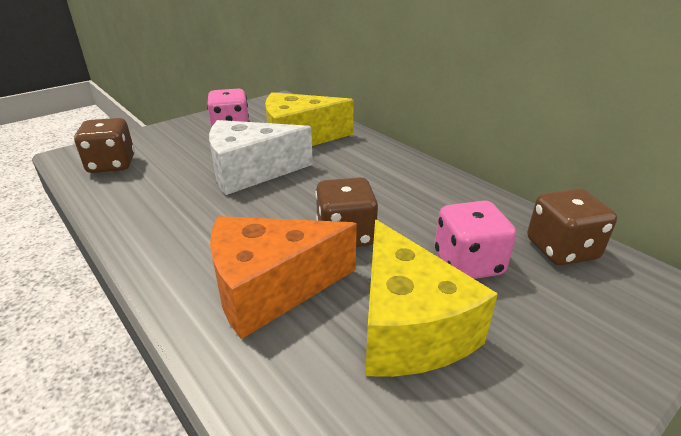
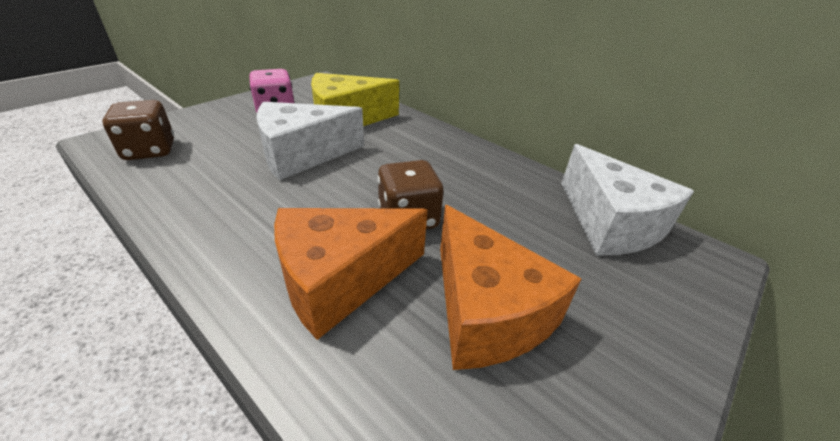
camera: 10 degrees left, 5 degrees up
yellow cheese [365,220,498,377] -> orange cheese [440,205,581,370]
pink dice [435,200,516,279] -> none
brown dice [527,188,617,265] -> white cheese [561,144,694,255]

